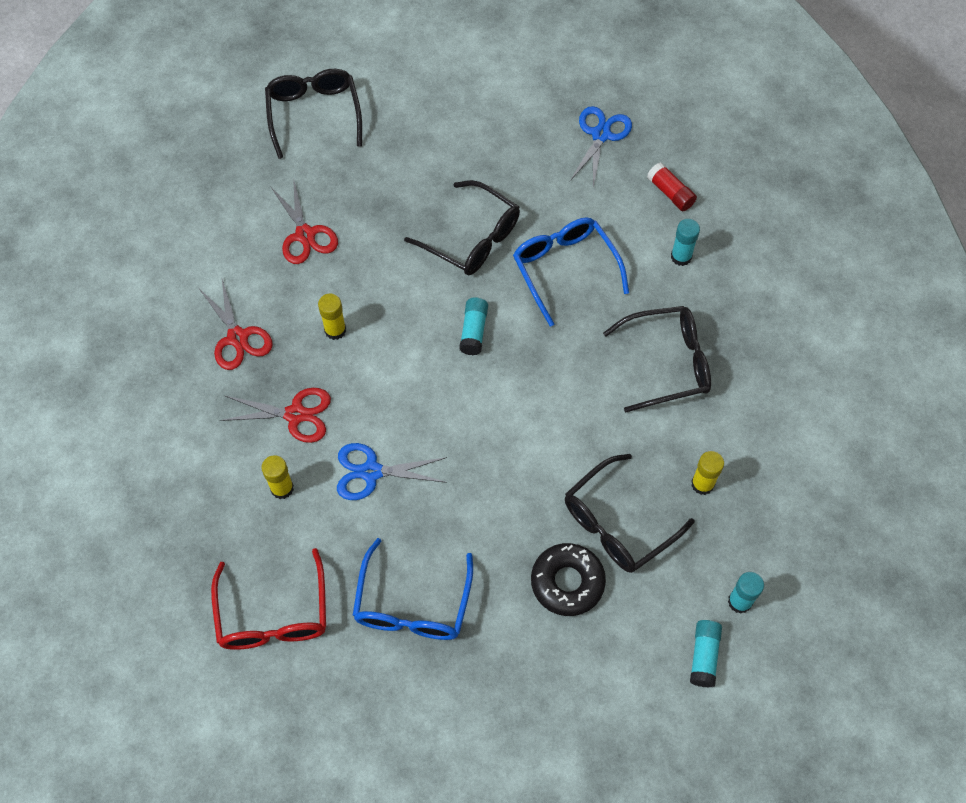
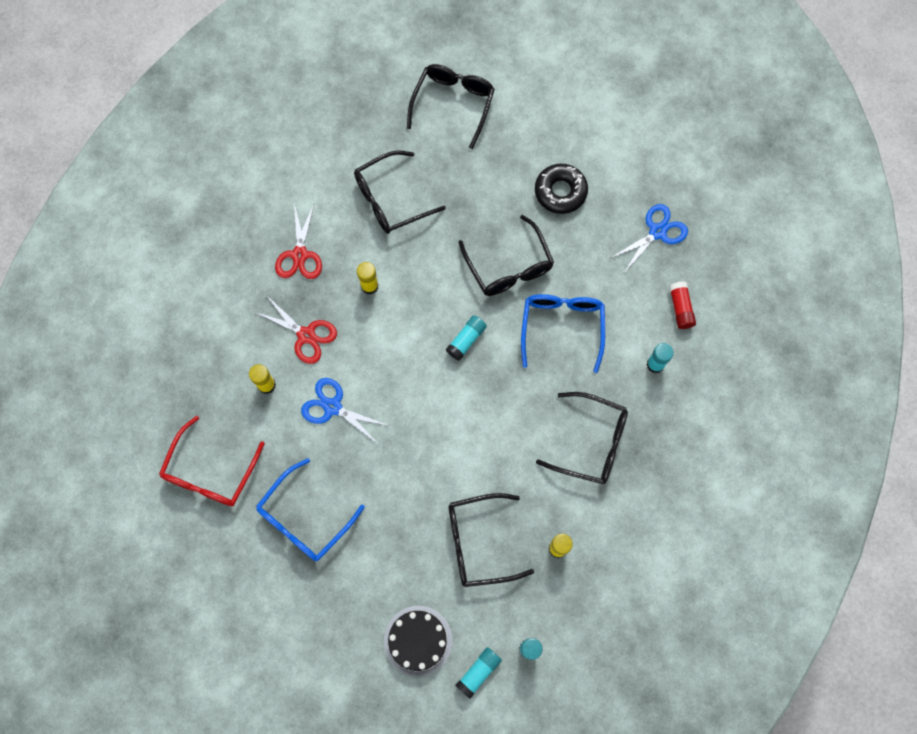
camera: 30 degrees right, 10 degrees up
red scissors [271,178,338,264] -> black glasses [354,150,446,234]
black donut [531,543,606,616] -> black donut moved to [535,164,588,214]
none -> black cake [384,606,452,677]

